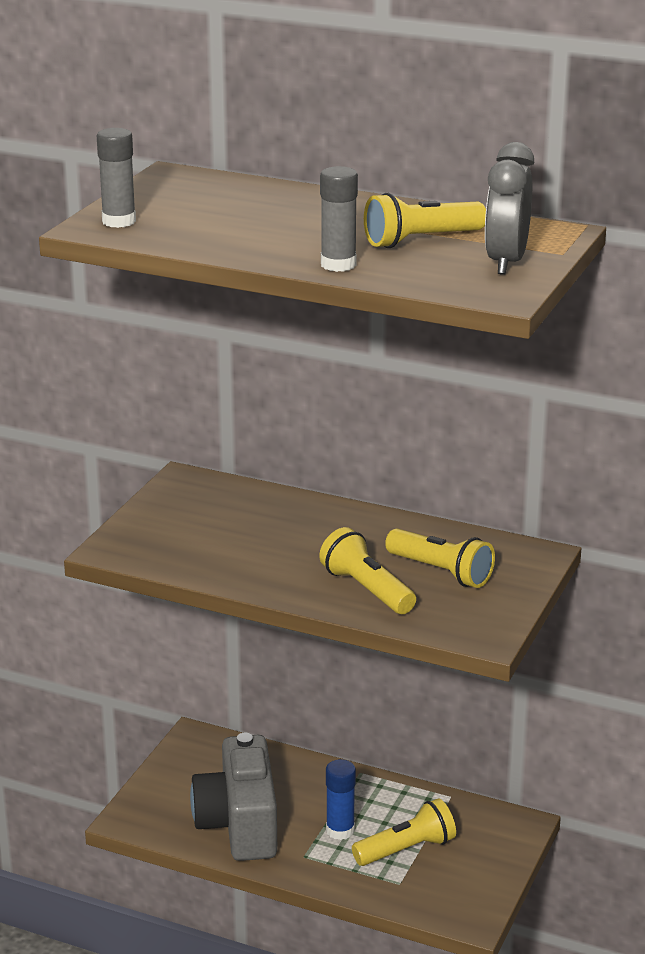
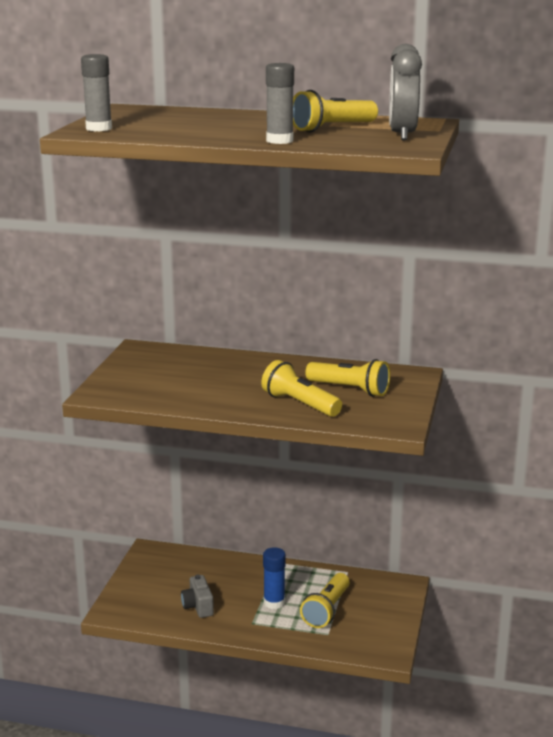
camera: 10 degrees left, 5 degrees down
grey camera [190,733,277,861] -> grey camera [181,574,214,618], size x0.46
yellow flashlight [352,798,456,866] -> yellow flashlight turned 150 degrees clockwise [300,573,350,628]

